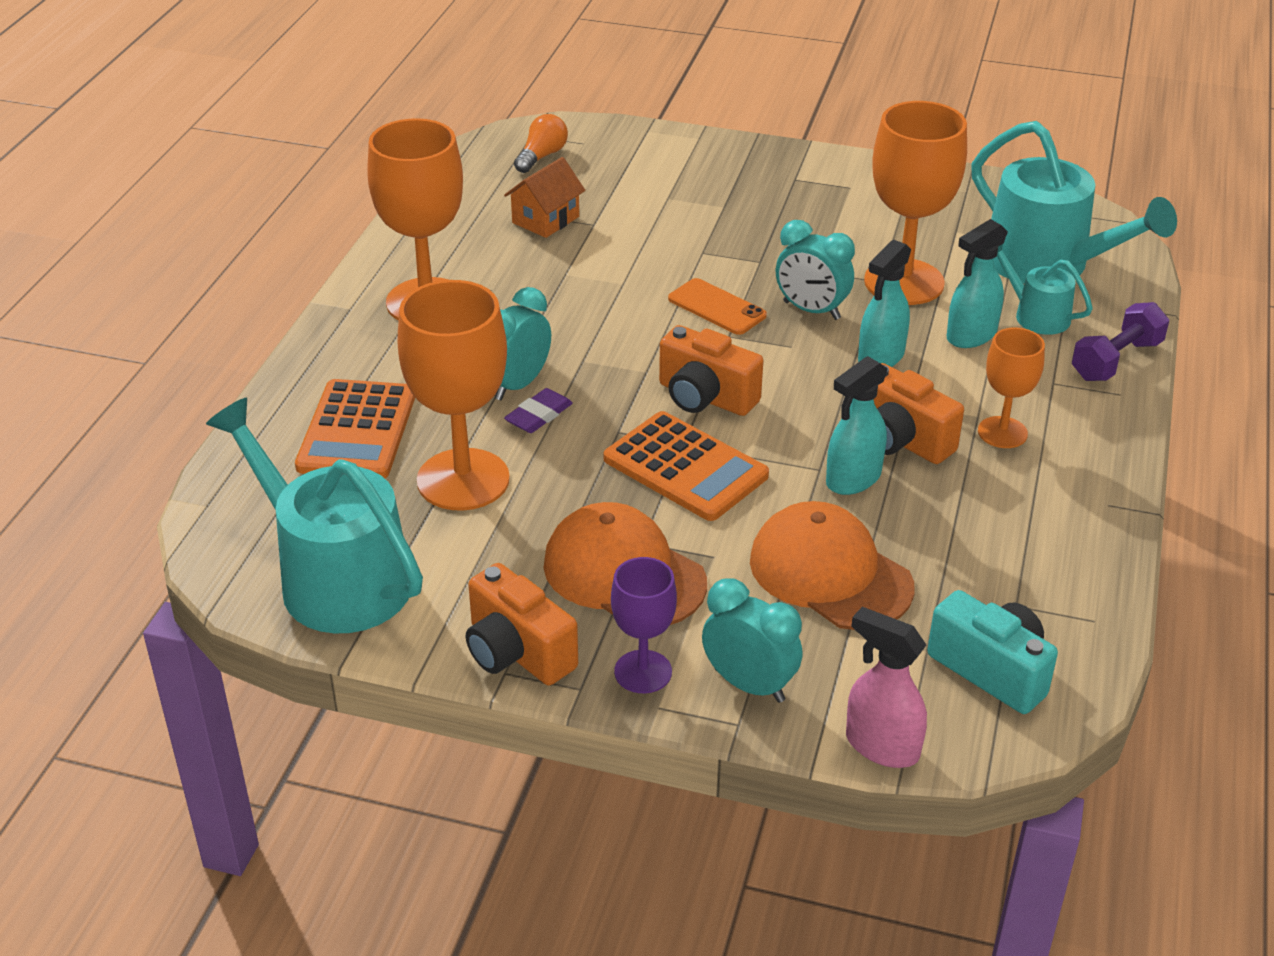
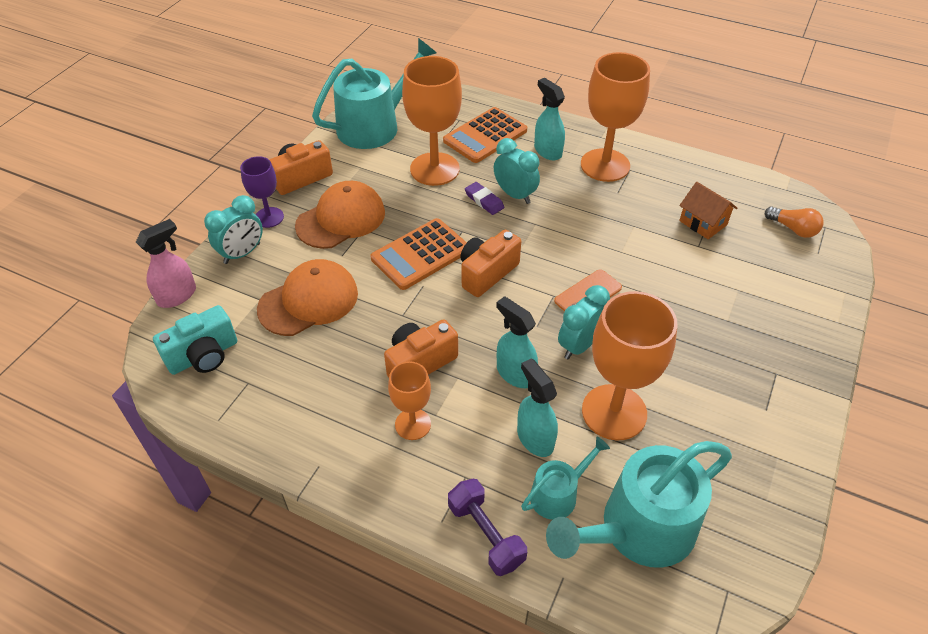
camera: 100 degrees right, 10 degrees up
orange calculator [295,379,415,478] -> orange calculator turned 60 degrees counterclockwise [443,107,527,163]
turquoise spray bottle [826,356,888,495] -> turquoise spray bottle moved to [534,78,565,160]

